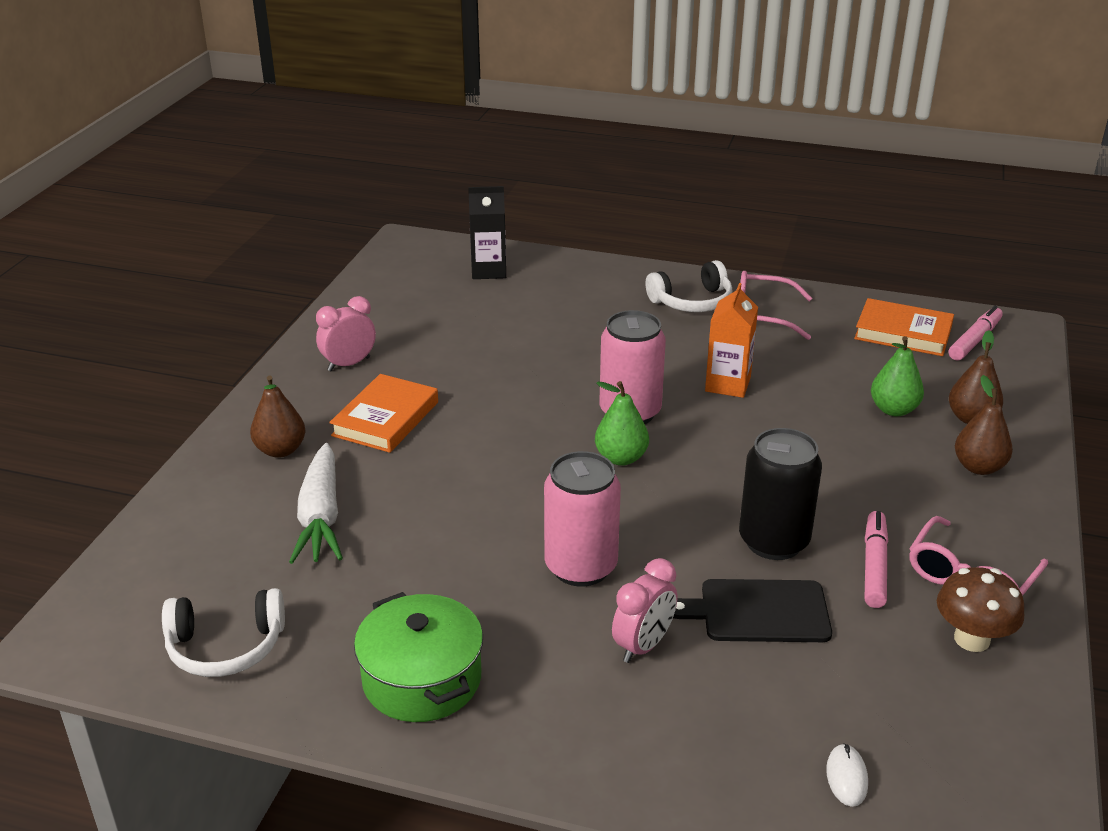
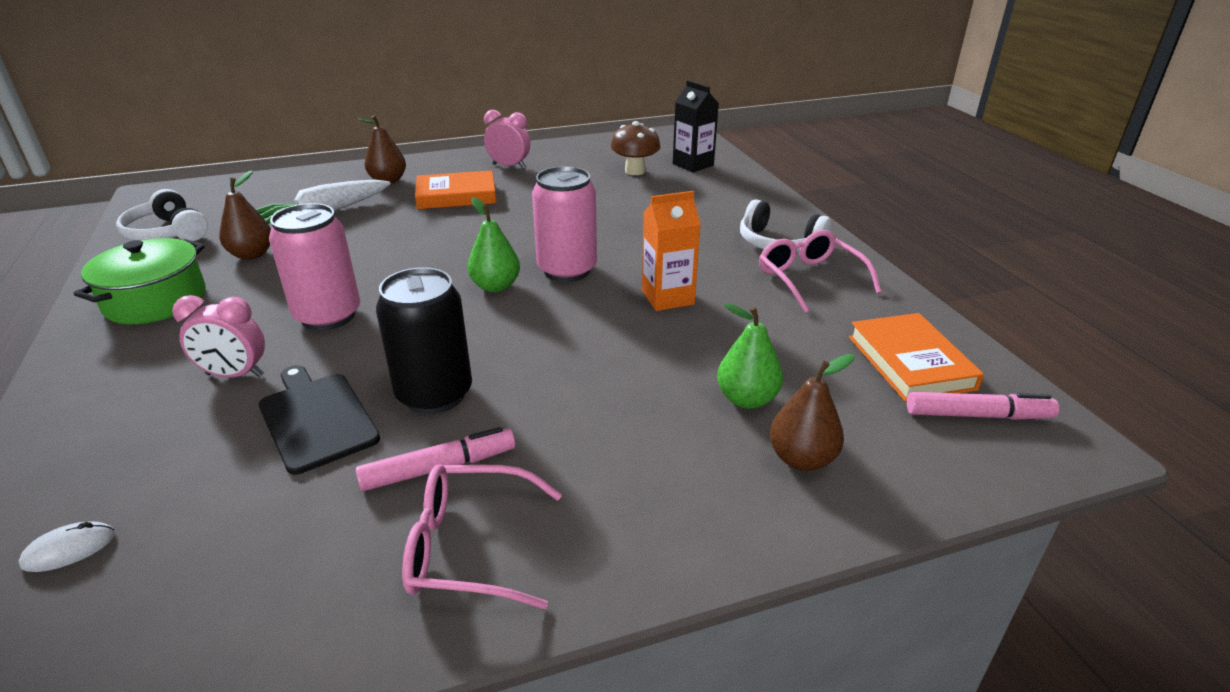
camera: 55 degrees right, 0 degrees up
brown mushroom [937,567,1024,652] -> brown mushroom moved to [611,121,661,175]
brown pear [955,375,1013,475] -> brown pear moved to [219,171,271,260]

